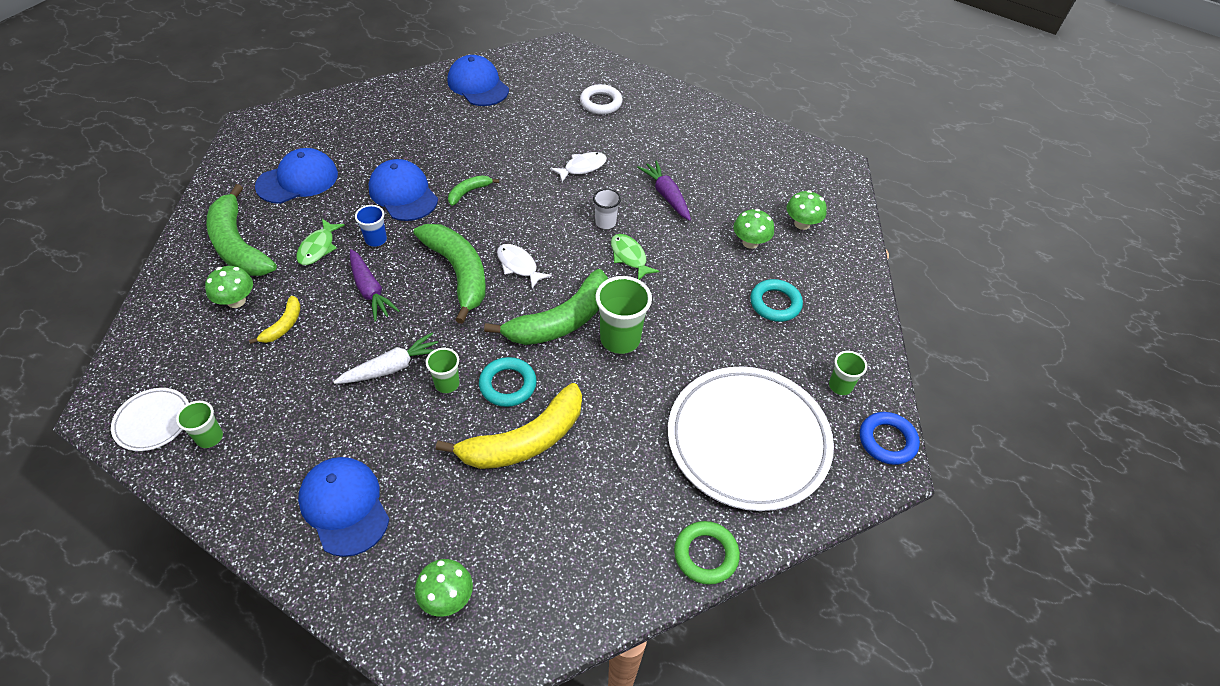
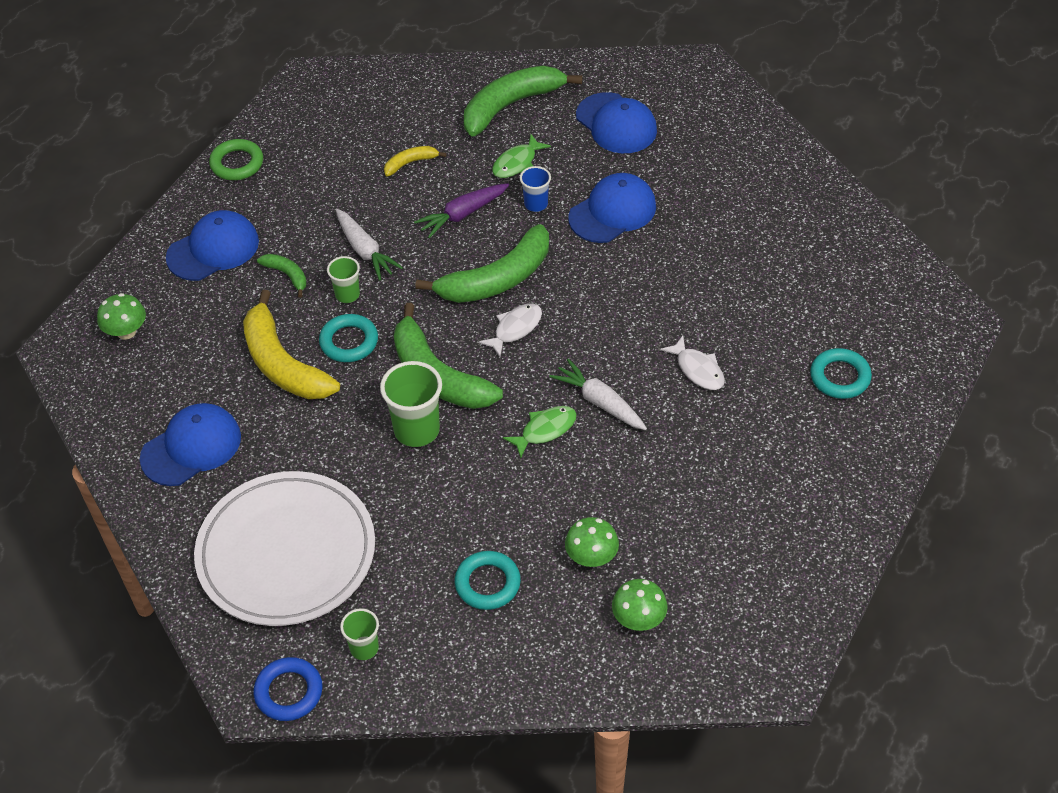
camera: 90 degrees right, 0 degrees up
white plate [111,388,189,451] -> none
green cup [176,401,223,448] -> none
green mushroom [205,266,253,308] -> none
yellow banana [249,296,301,344] -> yellow banana turned 135 degrees clockwise [384,146,447,177]
green fish [296,219,345,265] -> green fish turned 60 degrees counterclockwise [492,134,551,178]
blue cap [447,55,509,106] -> blue cap moved to [140,403,241,486]
green banana [448,175,499,206] -> green banana moved to [257,254,307,298]
white ring [580,84,623,115] -> turquoise ring [810,348,872,399]
white cup [593,188,621,229] -> white carrot [549,359,647,430]
purple carrot [637,160,691,221] -> none
green ring [674,521,740,585] -> green ring moved to [209,139,263,180]

